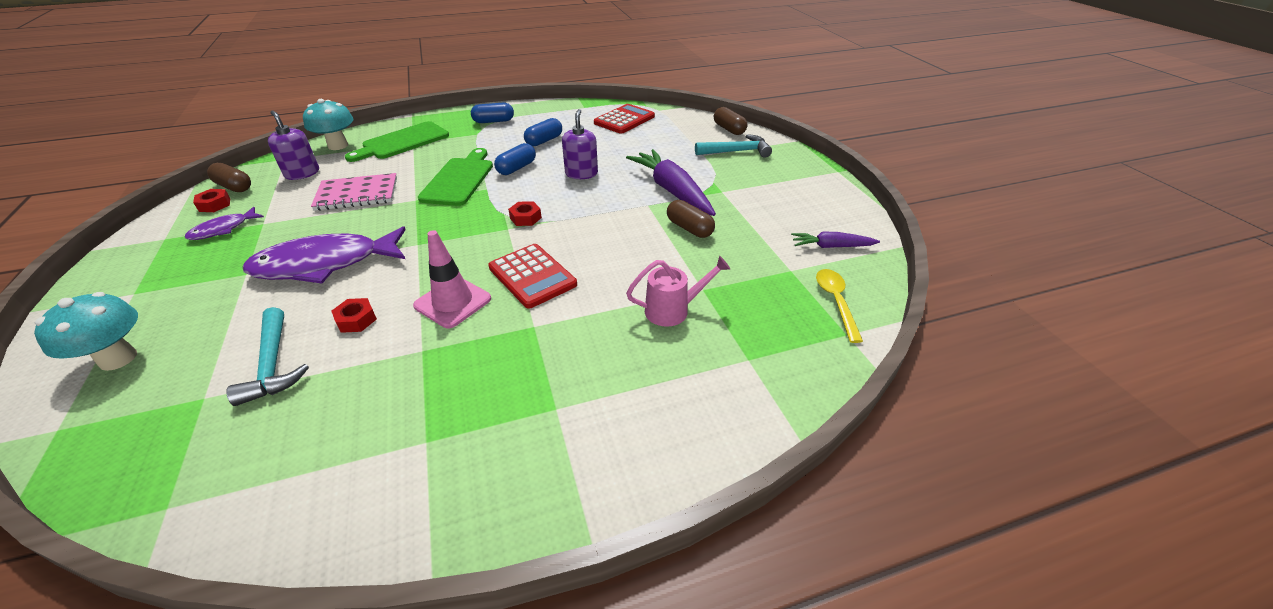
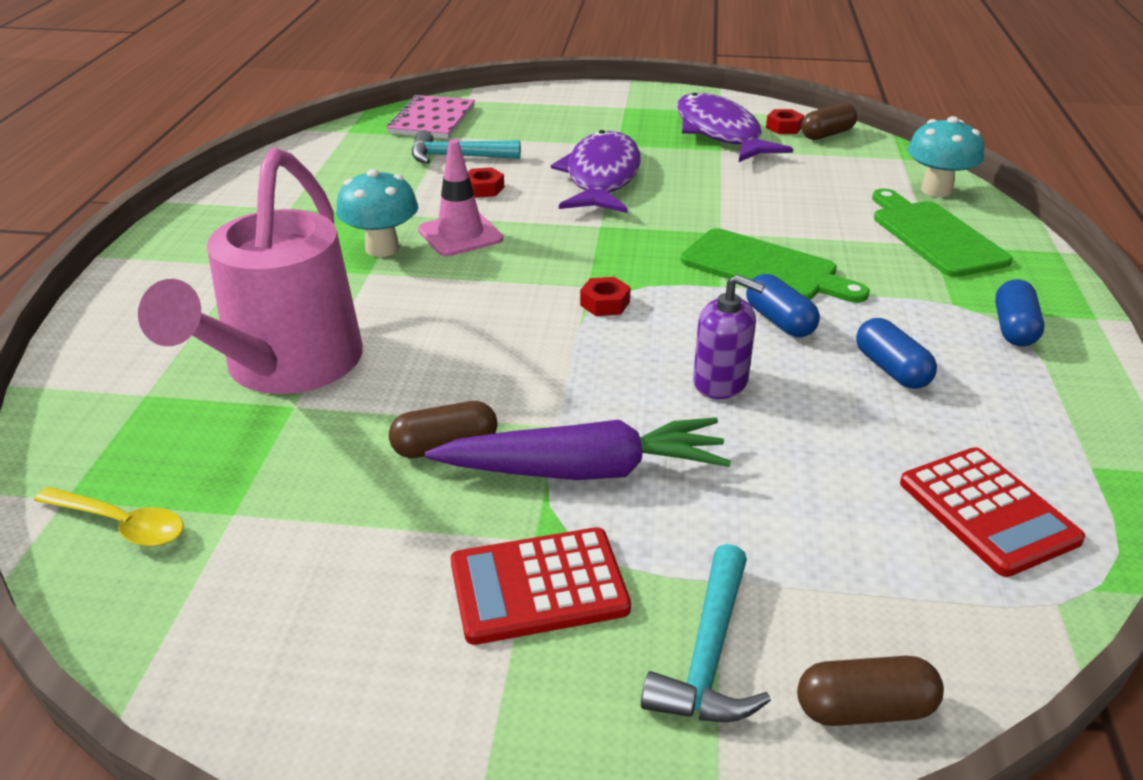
camera: 115 degrees right, 5 degrees down
turquoise mushroom [34,292,138,371] -> turquoise mushroom moved to [336,169,418,257]
purple fish [185,207,264,240] -> purple fish [677,93,793,162], size x2.03
purple soap dispenser [268,111,319,180] -> none
pink notebook [311,173,397,211] -> pink notebook moved to [387,95,475,139]
red calculator [488,244,577,309] -> red calculator moved to [451,527,631,645]
pink watering can [626,256,731,327] -> pink watering can [138,148,363,394], size x2.21
purple carrot [791,232,880,248] -> none

